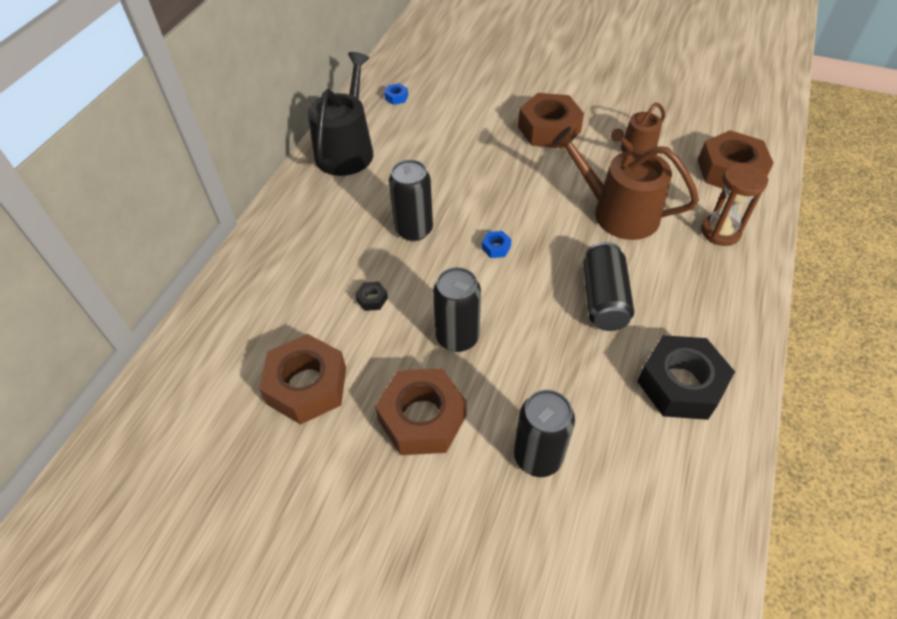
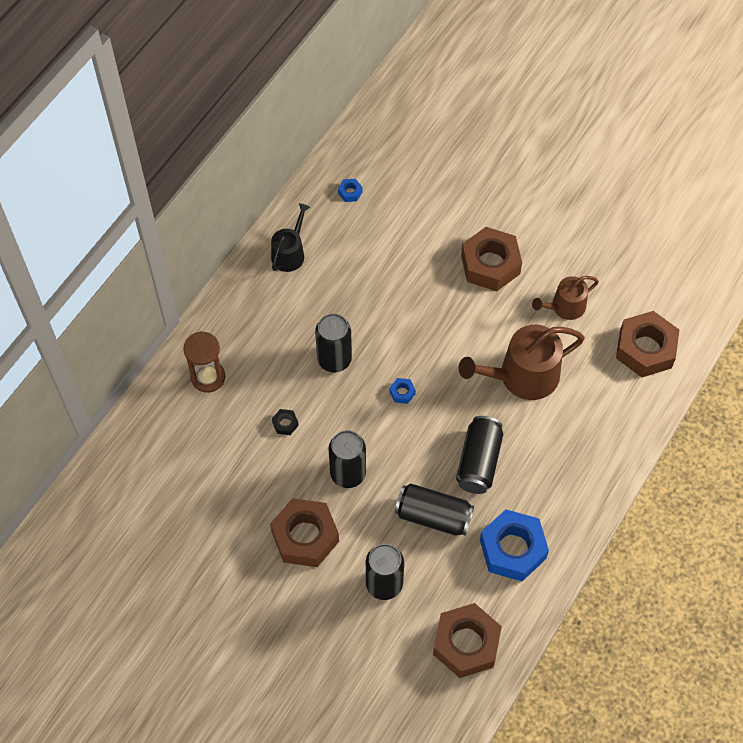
camera: 10 degrees right, 10 degrees up
brown nut [259,334,346,425] -> brown nut moved to [433,603,502,678]
black watering can [308,52,373,176] -> black watering can [271,203,310,272], size x0.59
brown watering can [552,127,699,240] -> brown watering can turned 60 degrees counterclockwise [459,325,585,400]
black nut [637,335,735,420] -> blue nut [480,509,549,581]
brown hourglass [701,163,769,246] -> brown hourglass moved to [183,331,225,393]
none -> black can [395,483,474,536]

